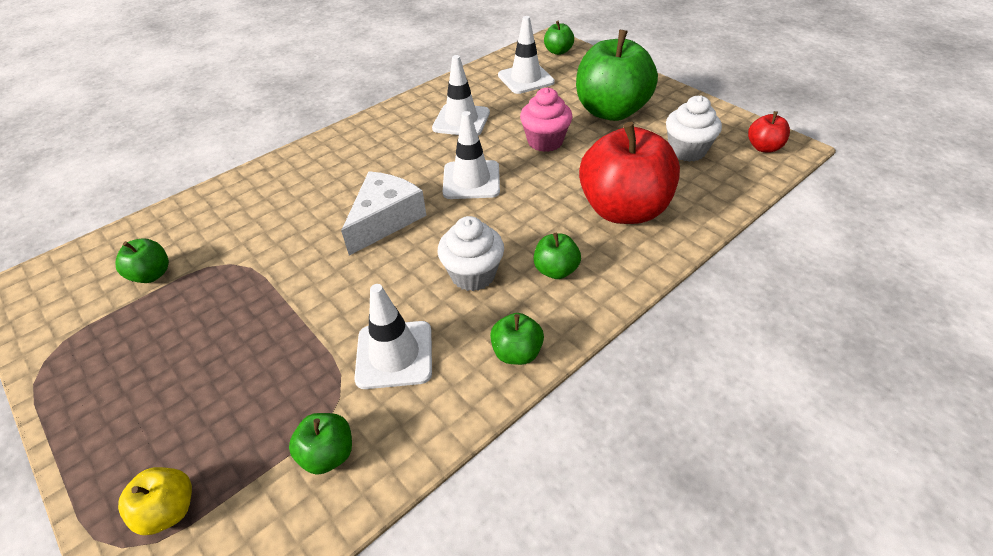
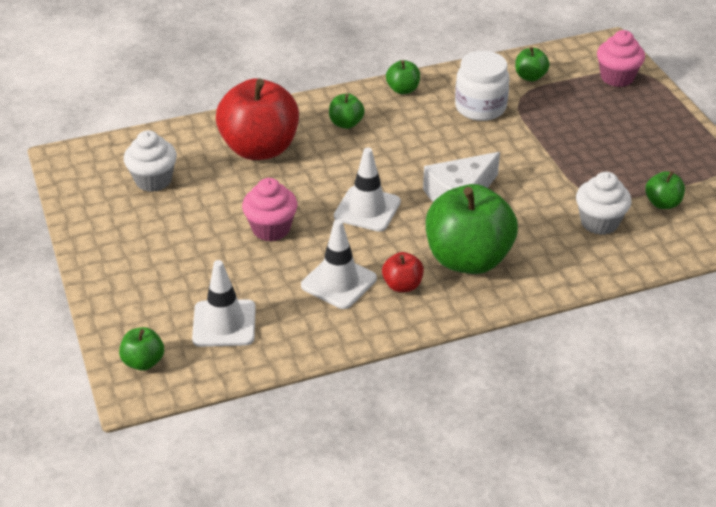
camera: 160 degrees left, 5 degrees down
yellow apple [118,467,192,535] -> pink cupcake [597,30,645,87]
white traffic cone [354,284,432,389] -> white jar [455,51,509,121]
white cupcake [438,216,504,291] -> white cupcake moved to [576,172,632,235]
green apple [576,30,658,121] -> green apple moved to [426,184,518,274]
red apple [748,111,790,153] -> red apple moved to [382,252,424,292]

